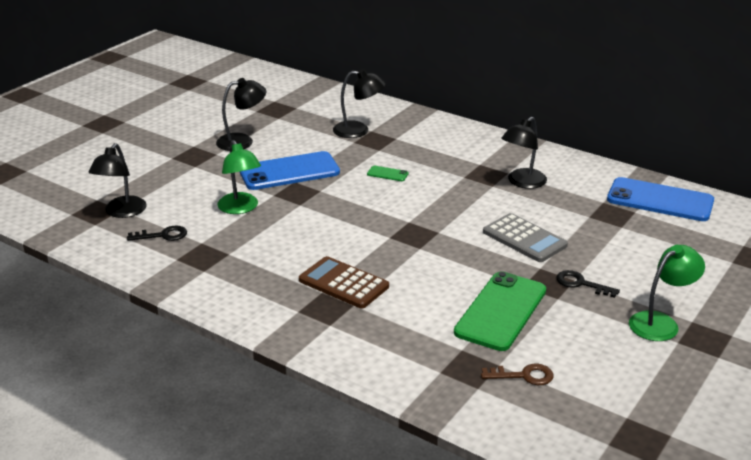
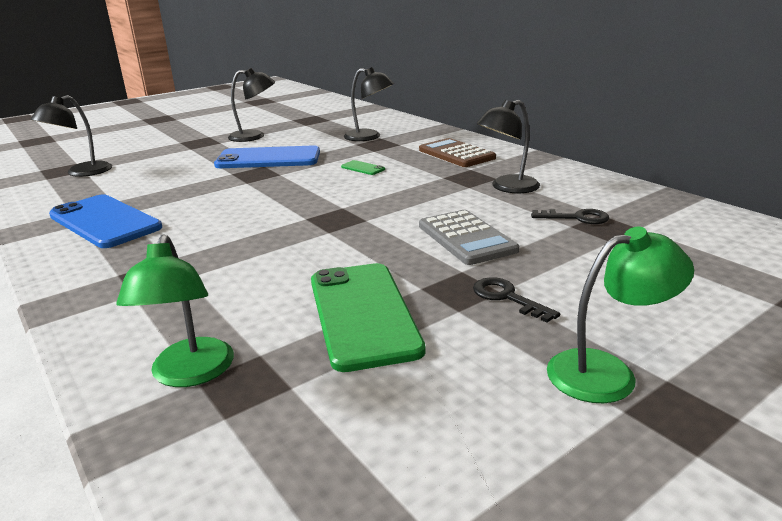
camera: 20 degrees right, 5 degrees down
black key [127,225,187,241] -> black key moved to [531,209,609,224]
green lamp [217,140,261,214] -> green lamp moved to [116,234,234,387]
brown calculator [299,256,389,309] -> brown calculator moved to [419,138,496,167]
green phone [454,271,546,351] -> green phone turned 60 degrees counterclockwise [311,263,426,372]
brown key [481,364,553,385] -> none
blue phone [607,177,714,221] -> blue phone moved to [49,194,162,248]

